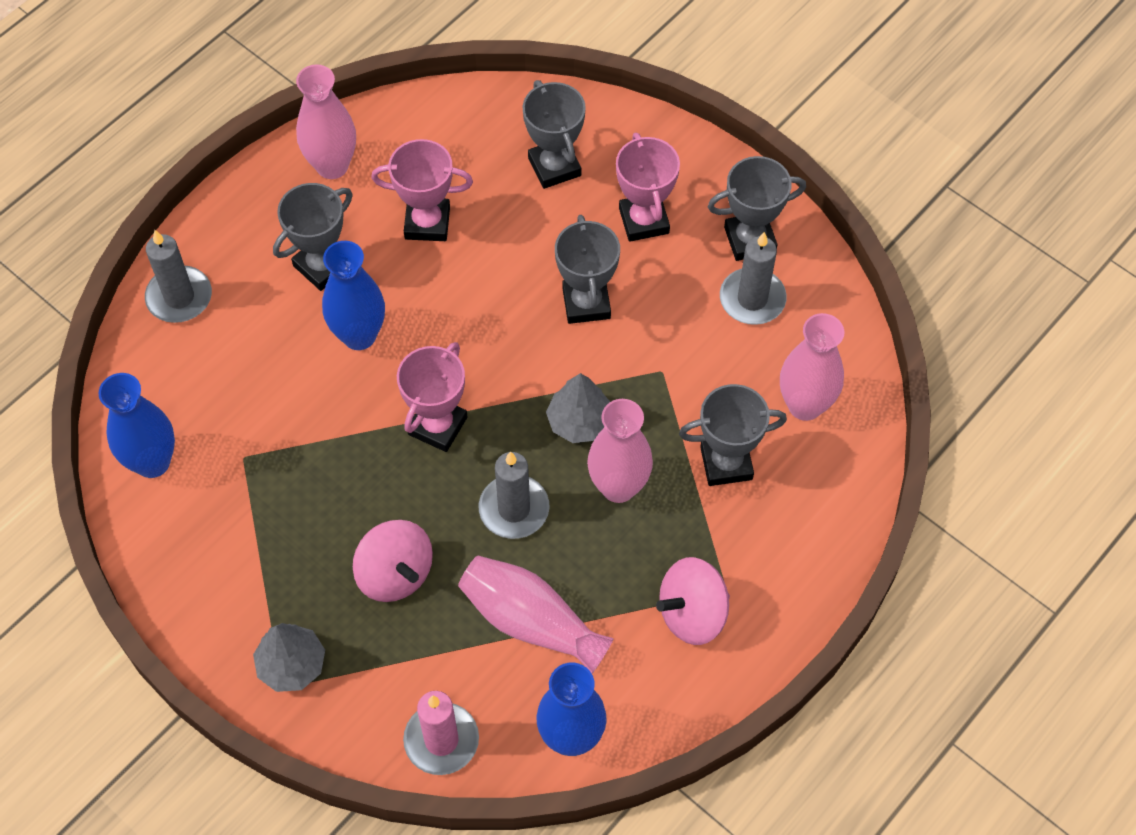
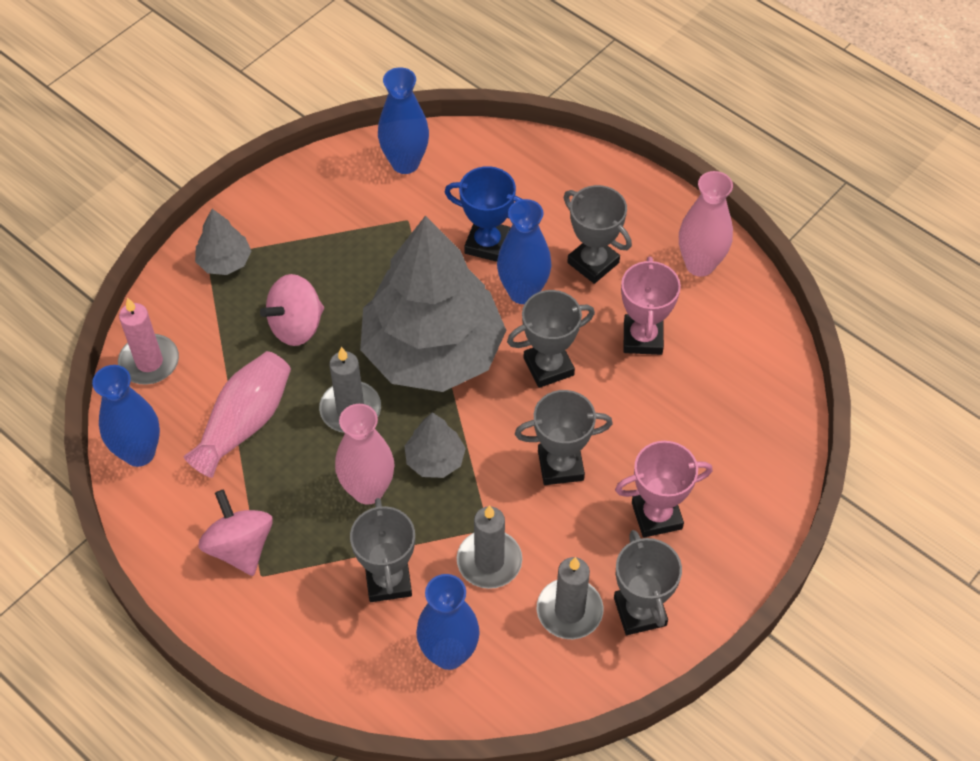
camera: 90 degrees right, 5 degrees down
grey candle [145,230,212,323] -> grey candle moved to [457,505,522,589]
pink trophy [397,342,467,452] -> grey tree [360,216,506,392]
grey trophy [523,80,586,189] -> grey trophy moved to [507,290,595,388]
pink vase [780,313,844,421] -> blue vase [416,574,480,670]
none -> blue trophy [445,166,522,262]

